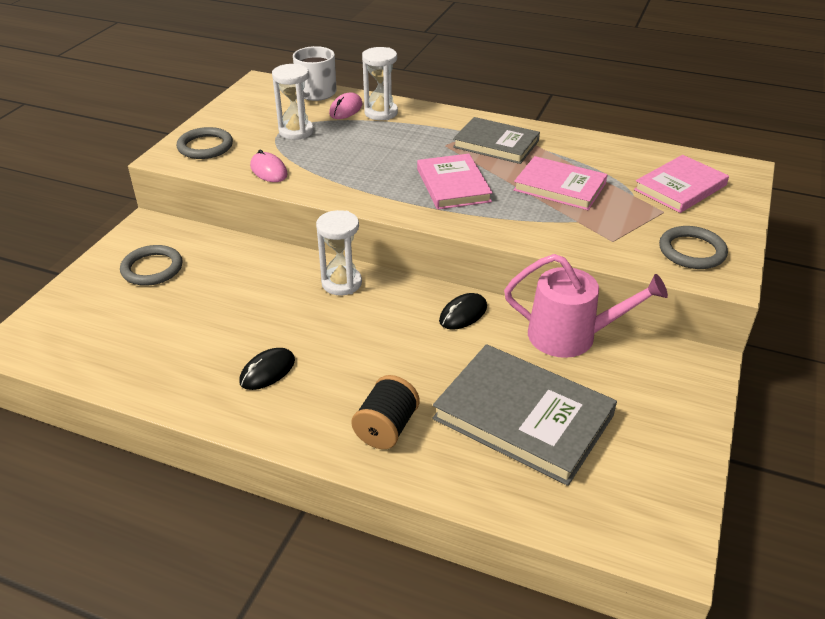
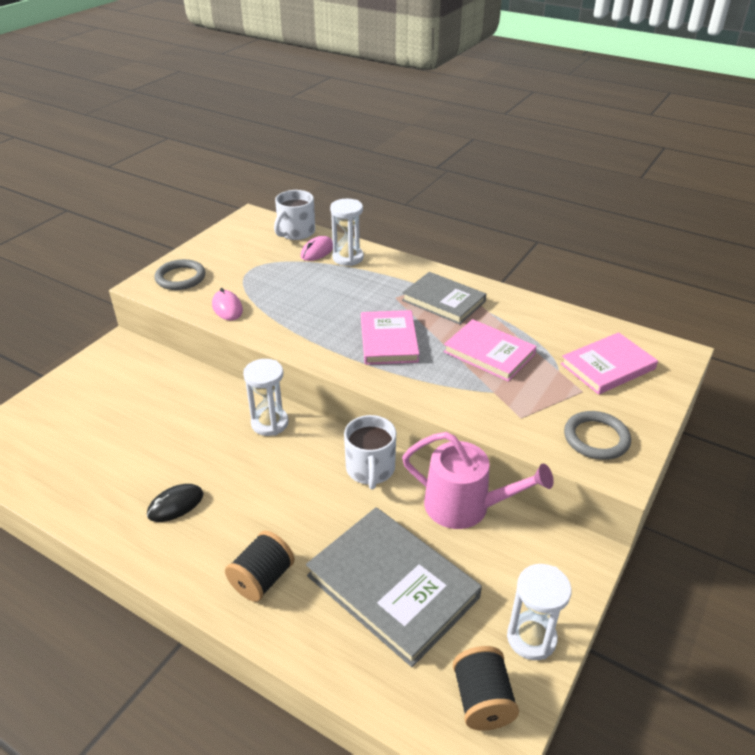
camera: 10 degrees right, 0 degrees up
grey ring [120,245,183,286] -> none
white hourglass [272,64,314,140] -> white hourglass moved to [507,564,572,660]
black mouse [439,293,487,330] -> white mug [344,415,396,489]
none -> black spool [453,646,519,731]

